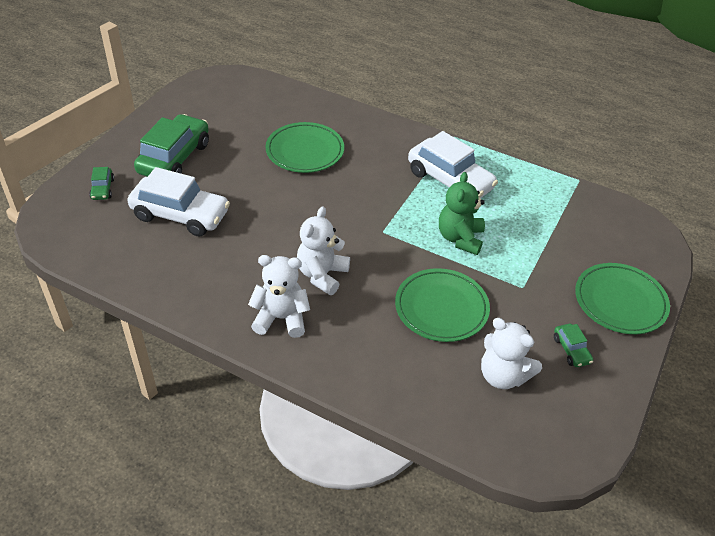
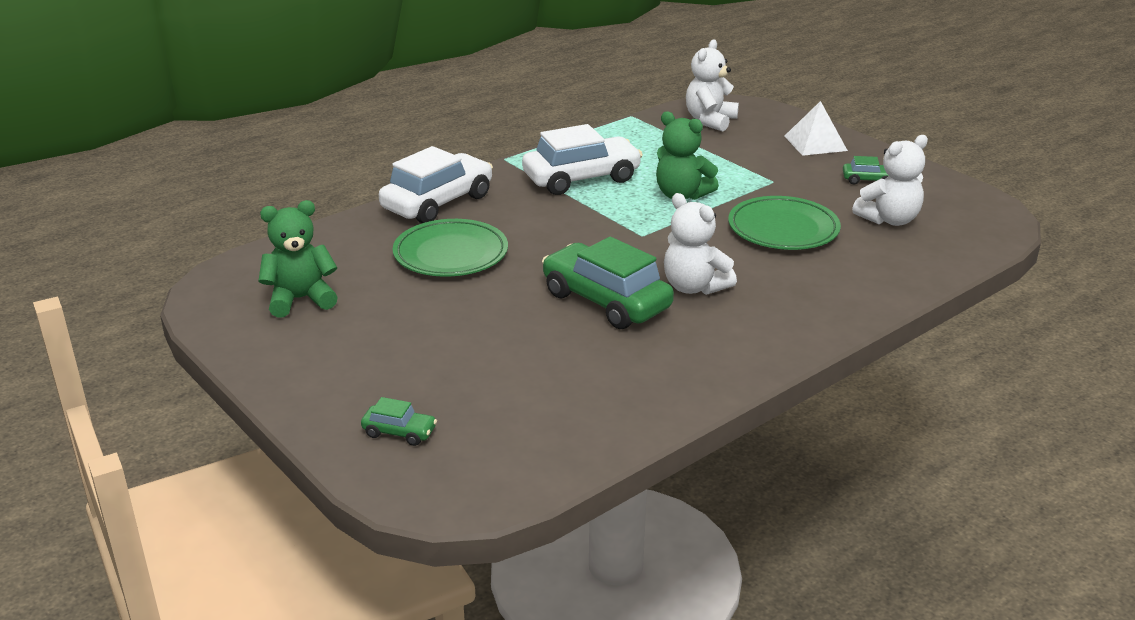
camera: 65 degrees left, 15 degrees down
white car [127,167,230,237] -> white car moved to [379,146,493,223]
green car [134,114,209,177] -> green car moved to [542,237,674,329]
white teddy bear [248,255,310,338] -> white teddy bear moved to [686,39,739,132]
green plate [575,263,670,334] -> white pyramid [785,101,848,156]
none -> green teddy bear [258,200,338,318]

